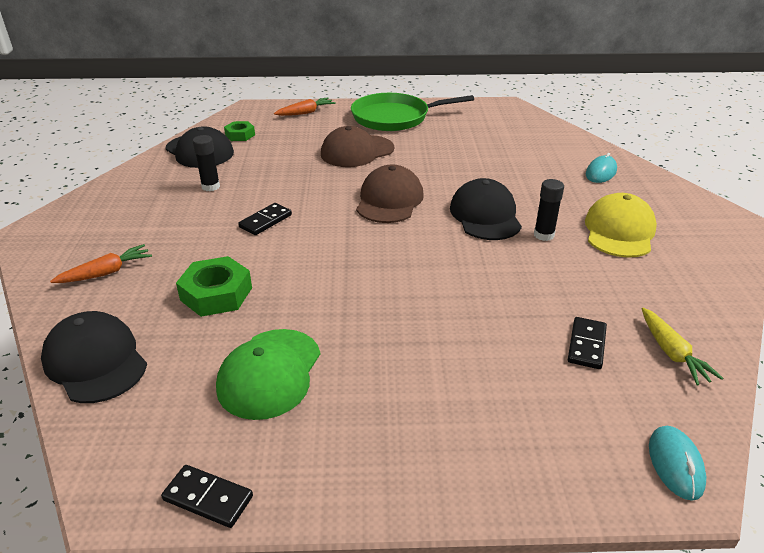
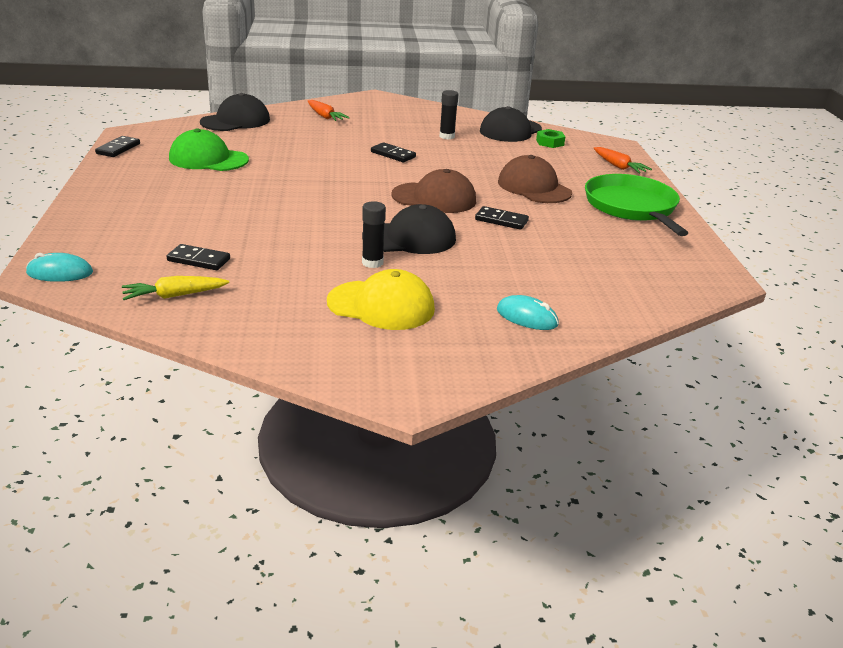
camera: 85 degrees right, 5 degrees down
green nut [176,256,252,317] -> none
none -> black domino [475,206,529,230]

